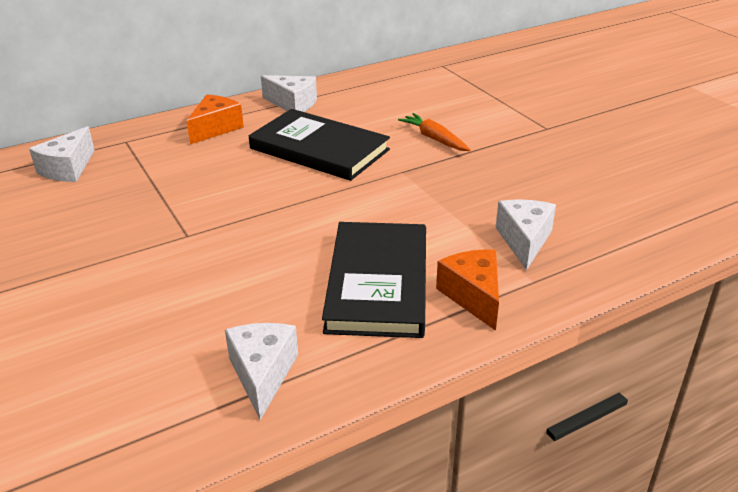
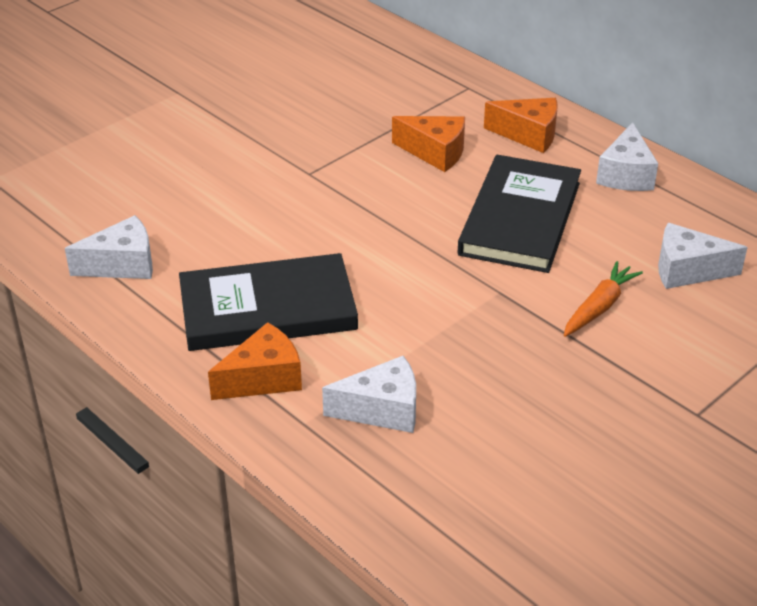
camera: 75 degrees right, 5 degrees up
white cheese [29,126,95,182] -> white cheese moved to [658,223,748,289]
none -> orange cheese [392,116,465,172]

